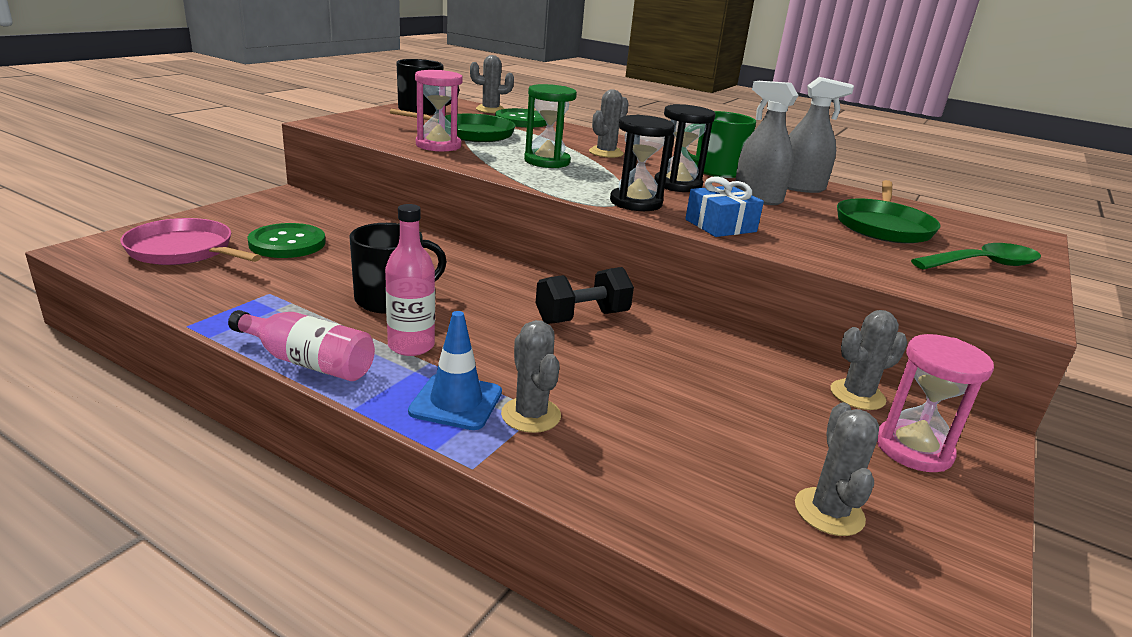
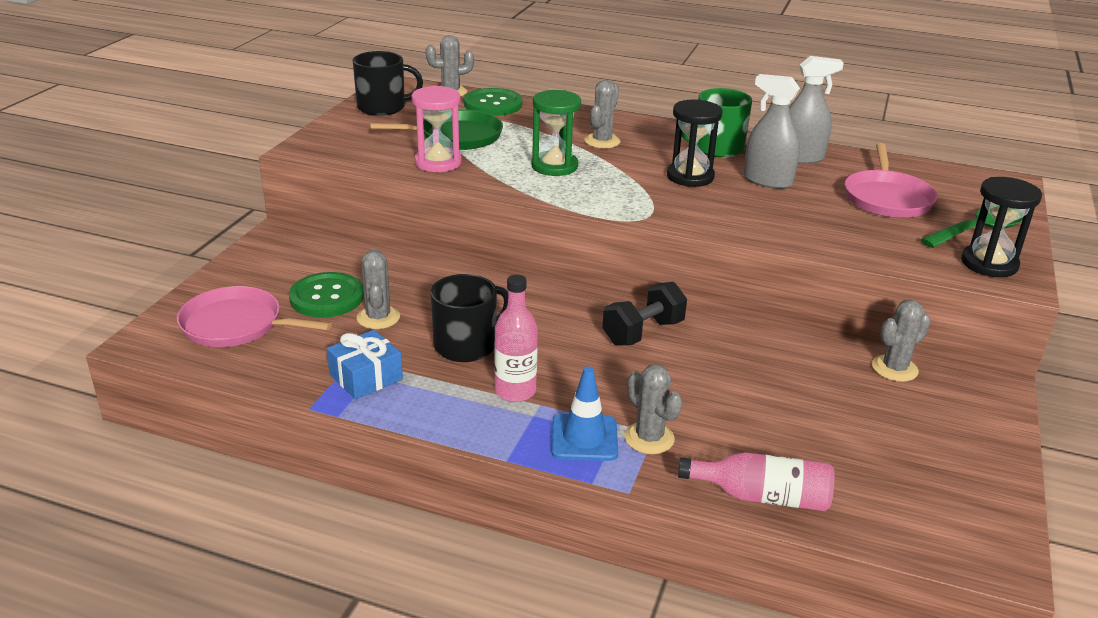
camera: 10 degrees left, 5 degrees up
pink bottle [228,310,375,381] -> pink bottle moved to [678,452,834,511]
black hourglass [610,115,675,211] -> black hourglass moved to [961,177,1042,277]
blue gift [685,176,764,237] -> blue gift moved to [327,330,403,399]
grey cactus [795,402,879,536] -> grey cactus moved to [357,248,400,329]
green pan [837,180,940,243] -> pink pan [845,143,938,218]
pink hourglass [877,334,994,472] -> none

